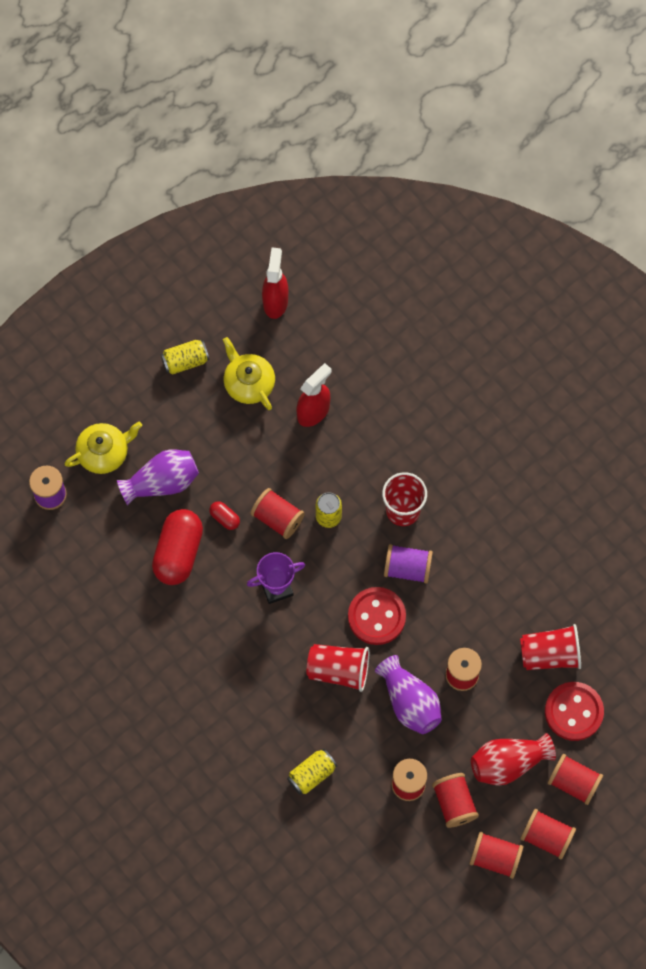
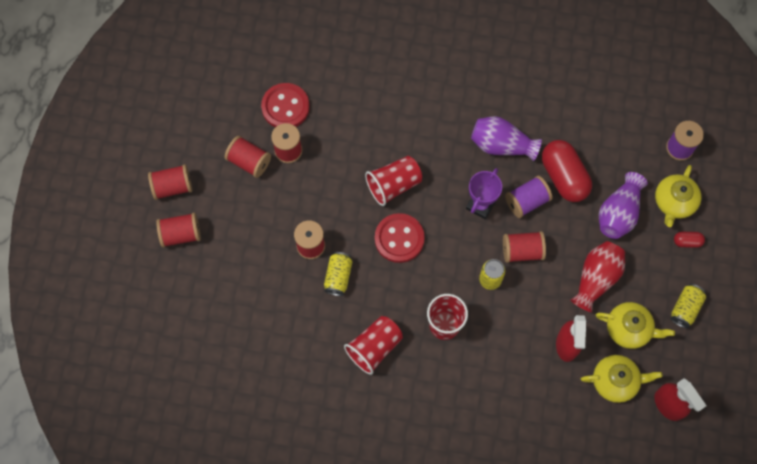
camera: 140 degrees right, 0 degrees up
red capsule [209,501,240,530] -> red capsule moved to [674,232,705,248]
yellow can [287,748,337,795] -> yellow can moved to [324,252,353,296]
purple vase [375,655,442,734] -> purple vase moved to [471,116,542,161]
purple spool [384,544,433,584] -> purple spool moved to [505,176,552,218]
red spool [469,832,523,879] -> none
red vase [471,733,556,786] -> red vase moved to [570,241,625,313]
red cup [520,624,581,670] -> red cup moved to [344,316,403,375]
red button [545,682,604,741] -> red button moved to [261,83,310,127]
none -> yellow teapot [581,355,663,403]

